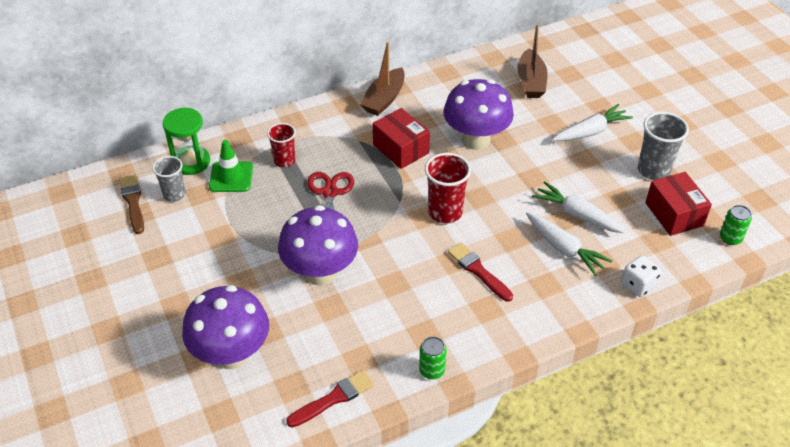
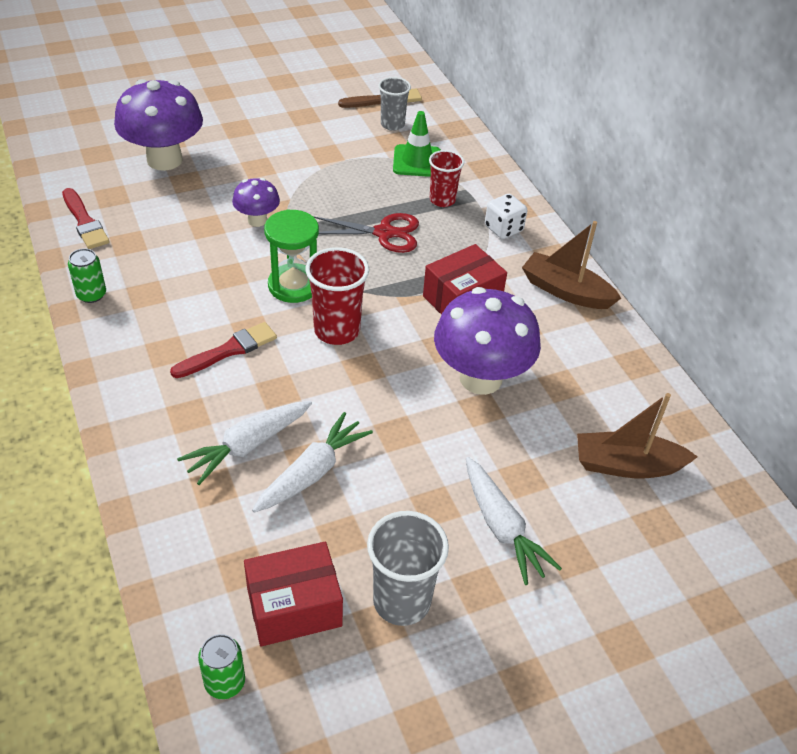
camera: 90 degrees right, 0 degrees up
green hourglass [163,108,210,175] -> green hourglass moved to [264,209,319,303]
purple mushroom [278,205,358,286] -> purple mushroom [232,178,280,227], size x0.52
white dice [621,255,661,297] -> white dice moved to [485,194,527,239]

